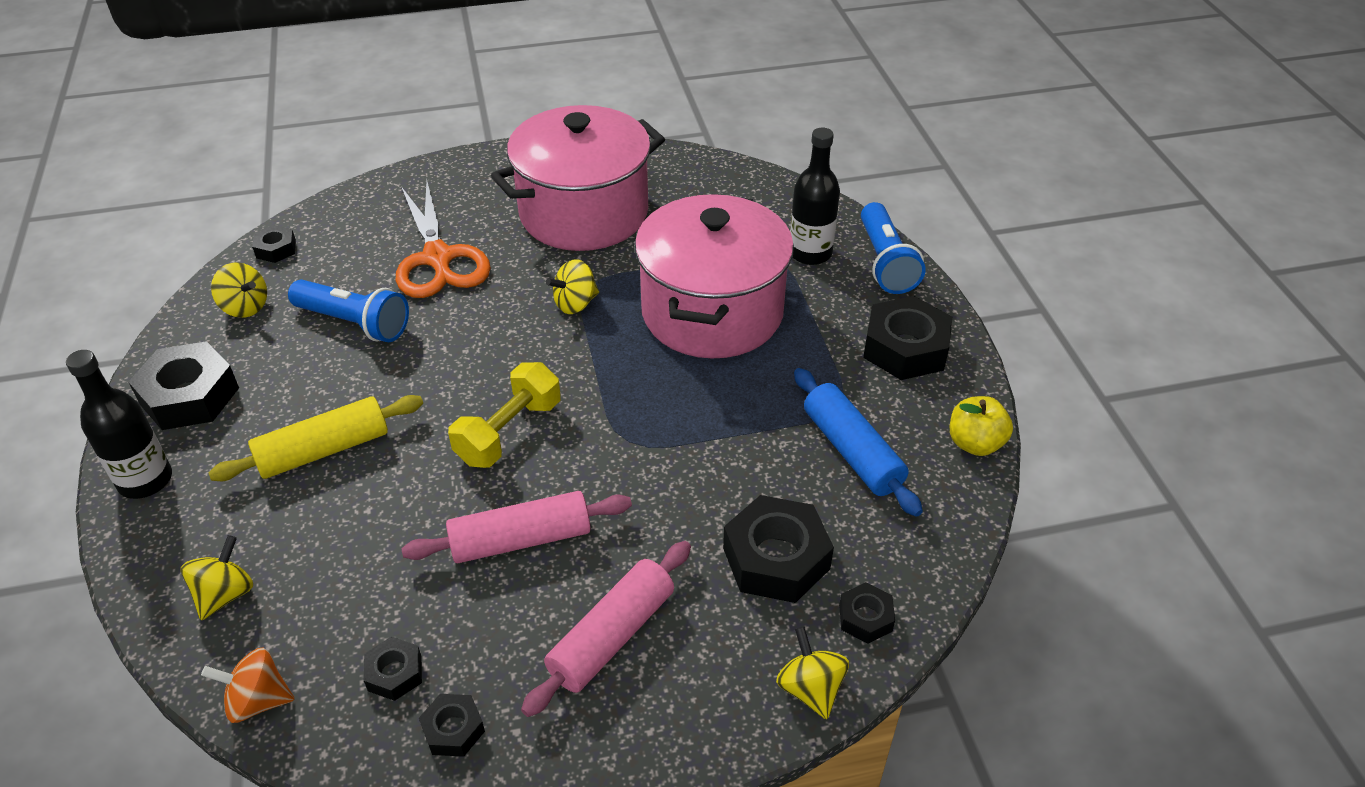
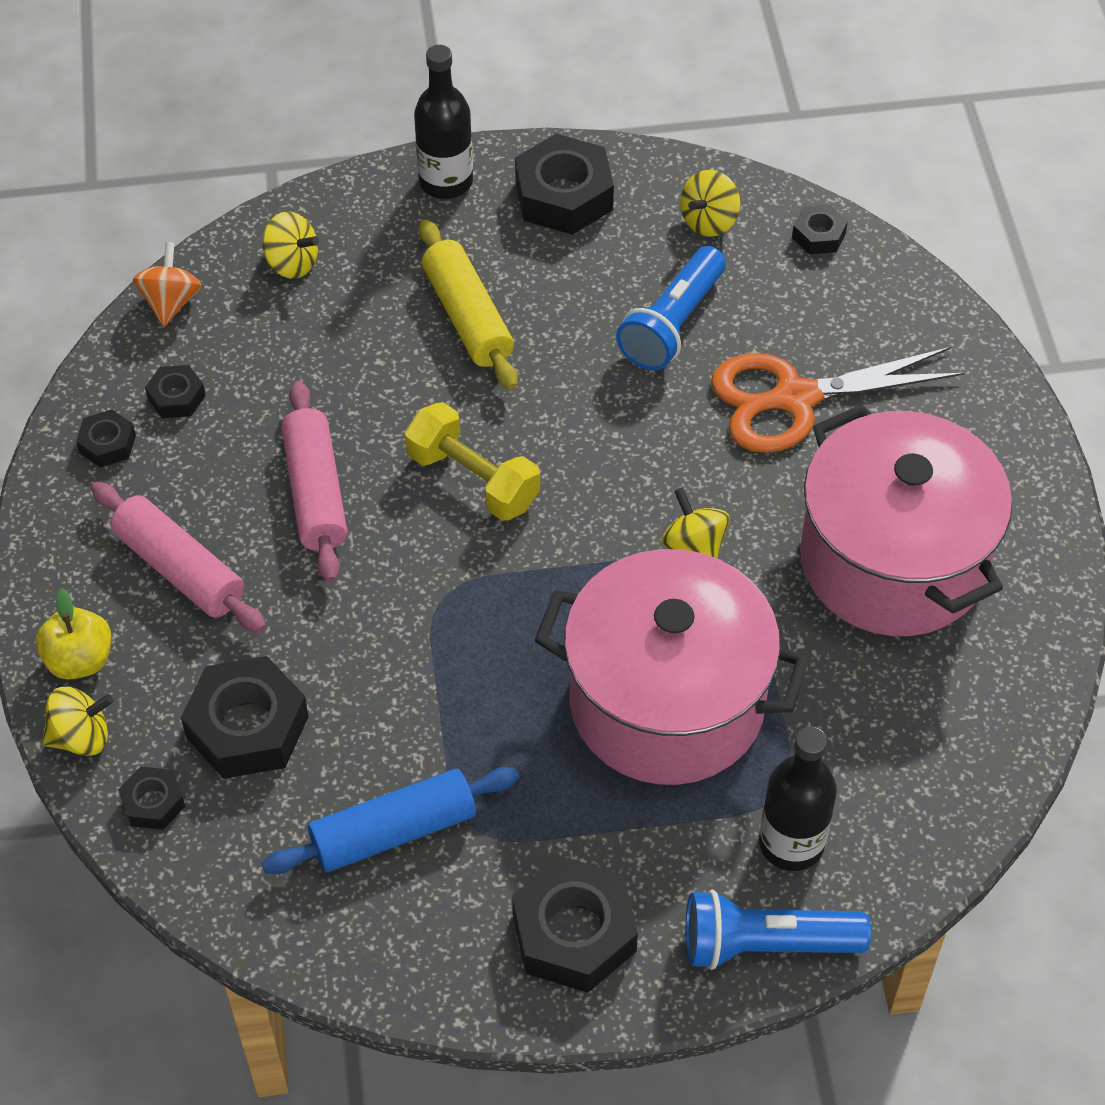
camera: 95 degrees right, 10 degrees up
yellow apple [950,396,1013,456] -> yellow apple moved to [36,588,111,680]

